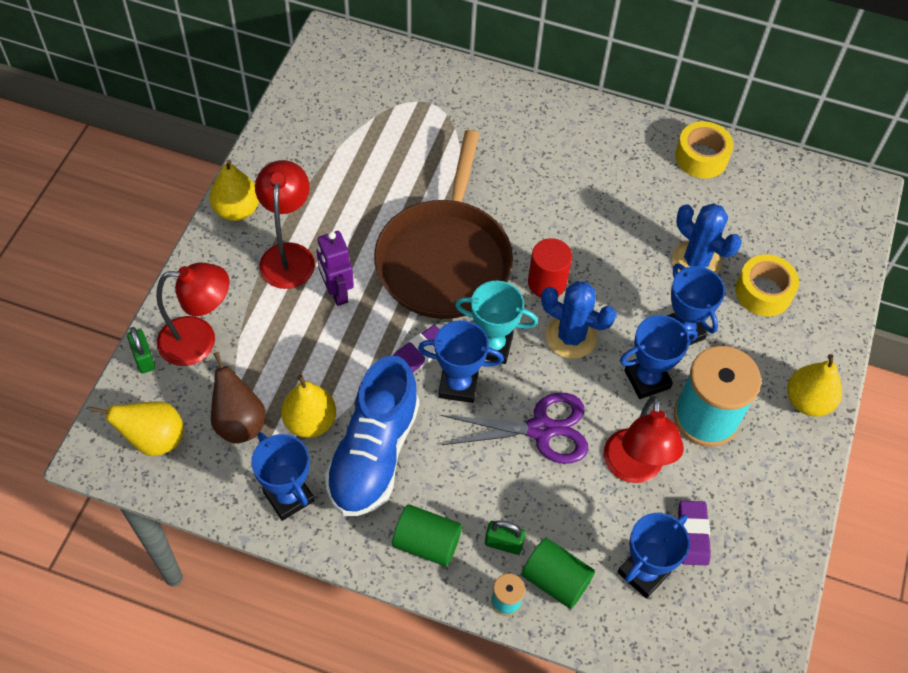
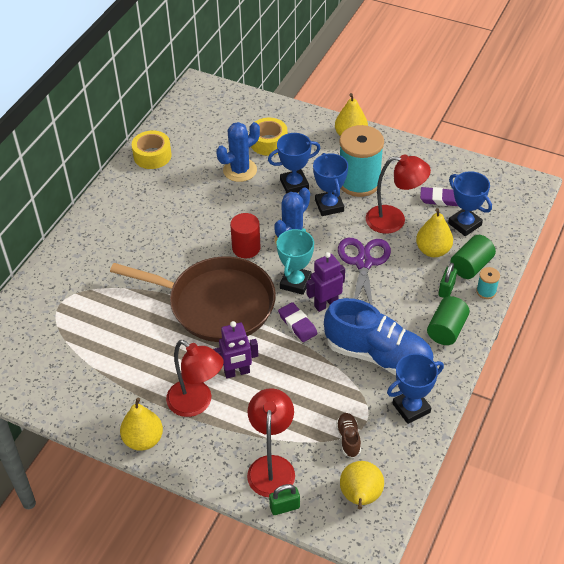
camera: 80 degrees left, 10 degrees down
brown pear [211,352,266,444] -> brown shoe [336,413,361,458]
red lamp [255,160,315,289] -> red lamp turned 150 degrees counterclockwise [166,340,224,417]
yellow pear [281,375,336,438] -> yellow pear moved to [416,208,453,257]
blue trophy [418,320,504,403] -> purple robot [306,252,345,312]

